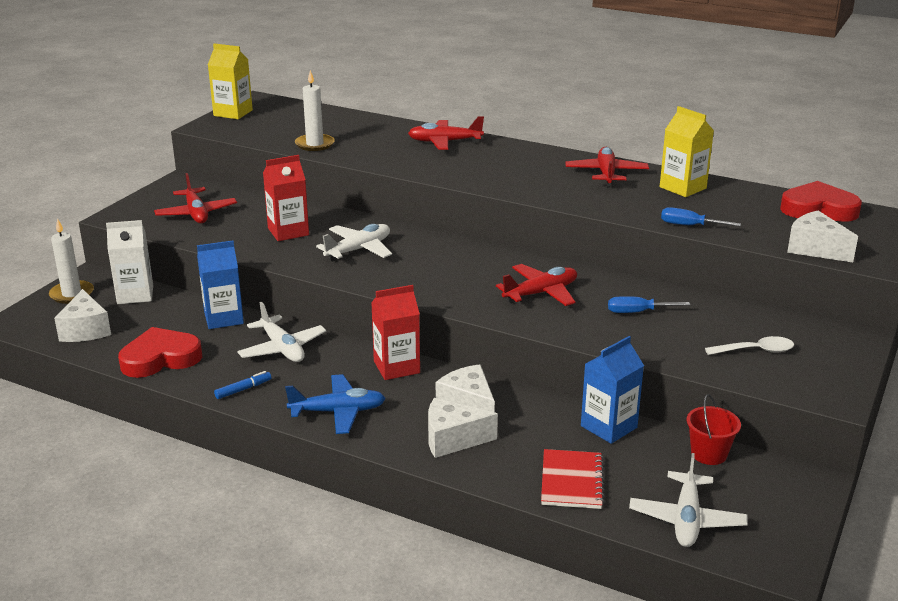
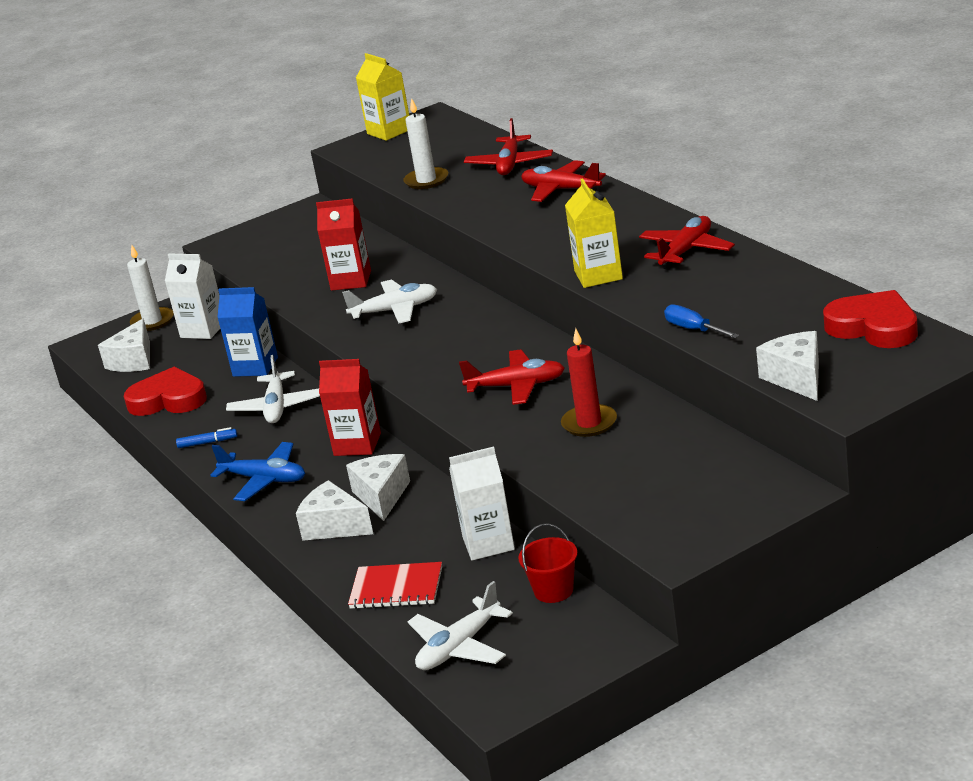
camera: 35 degrees right, 0 degrees up
red plane [154,173,237,223] -> red plane moved to [464,118,553,175]
red notebook [541,449,604,509] -> red notebook turned 60 degrees clockwise [348,562,442,609]
blue carton [581,336,644,444] -> white carton [449,447,515,561]
blue screwdriver [608,296,690,313] -> red candle [561,328,617,437]
yellow carton [660,106,714,197] -> yellow carton moved to [565,178,623,288]
white spoon [705,336,794,355] -> none

